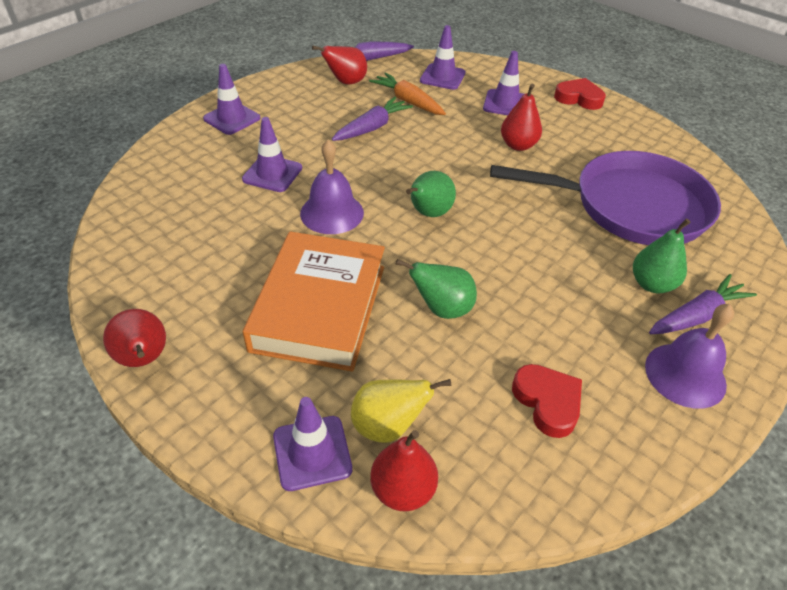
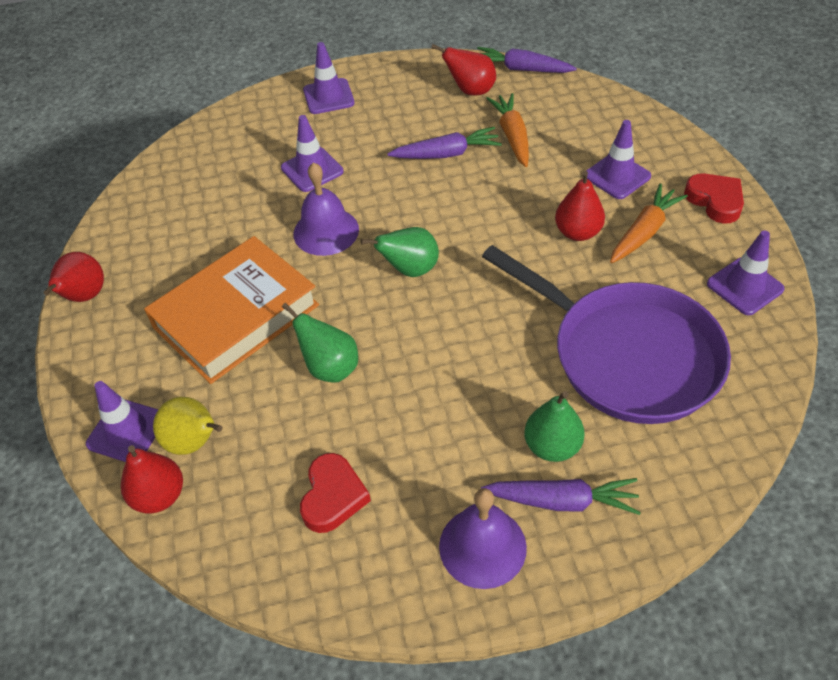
camera: 40 degrees right, 5 degrees up
purple traffic cone [420,25,466,90] -> purple traffic cone moved to [707,230,784,315]
none -> orange carrot [610,183,688,263]

